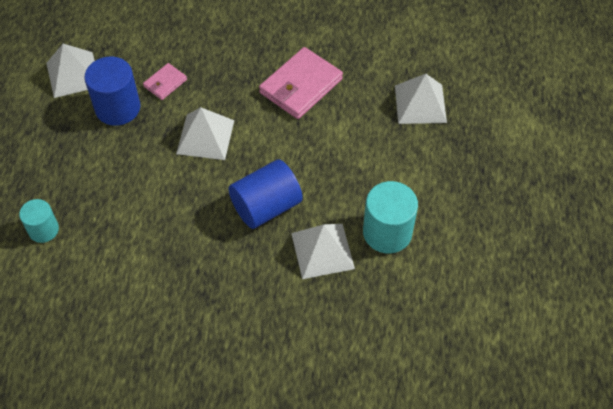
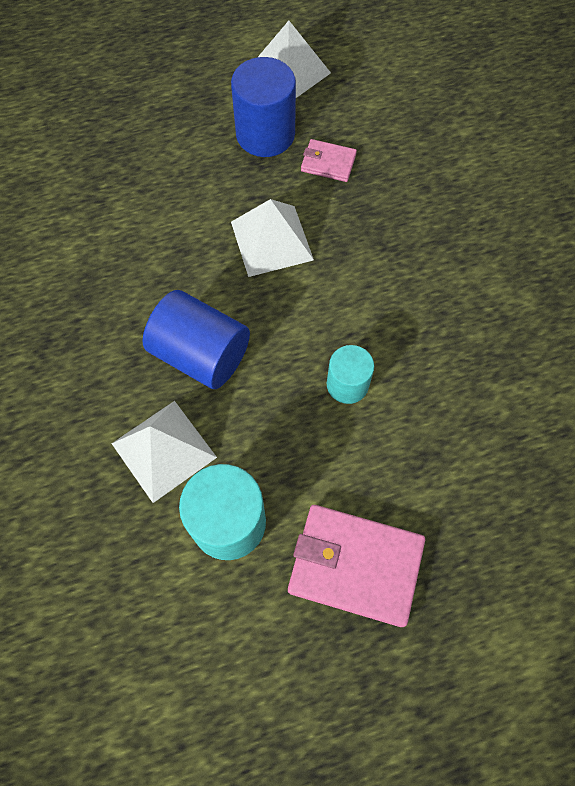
camera: 65 degrees right, 10 degrees up
turquoise cylinder [19,199,59,243] -> turquoise cylinder moved to [327,345,374,404]
pink wallet [259,47,343,119] -> pink wallet moved to [288,505,425,627]
white pyramid [395,74,447,124] -> none

